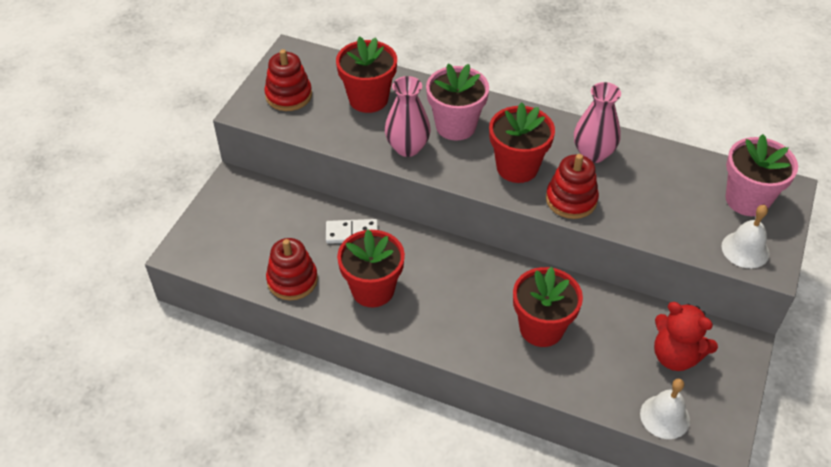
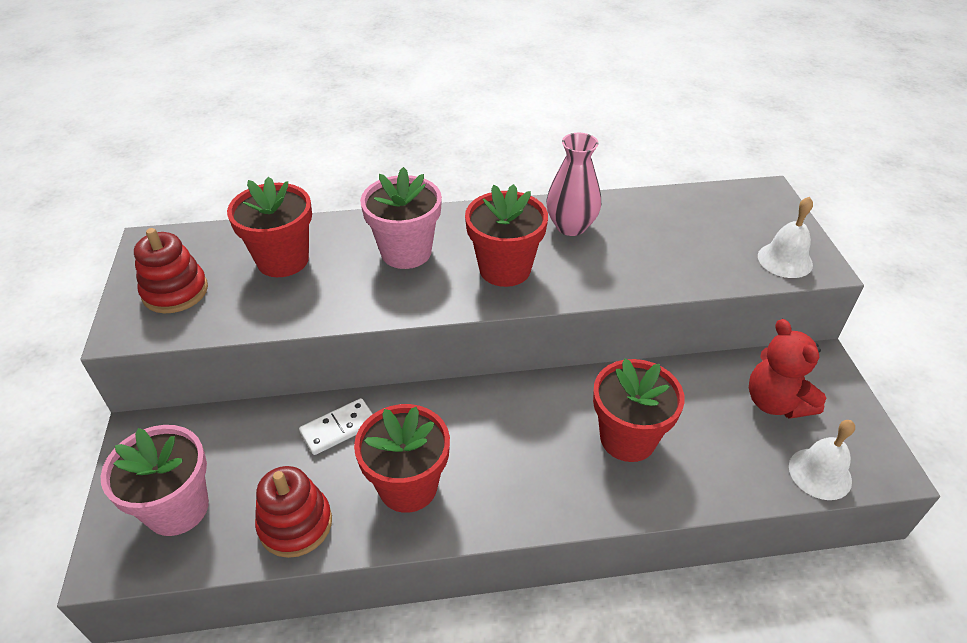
camera: 30 degrees left, 5 degrees down
pink vase [385,76,431,157] -> none
red stacking toy [546,154,599,219] -> none
red teddy bear [654,302,718,371] -> red teddy bear turned 60 degrees clockwise [749,319,826,419]
pink flower pot [726,134,798,216] -> pink flower pot moved to [101,425,209,536]

